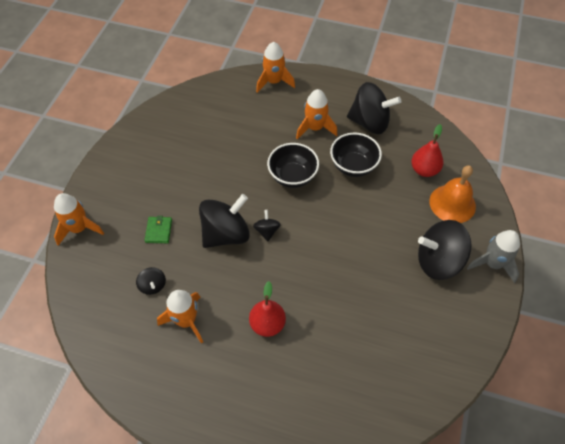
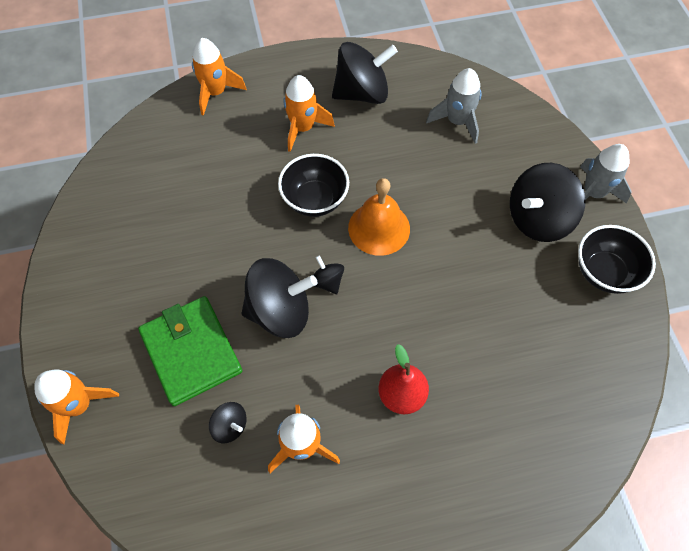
camera: 30 degrees left, 5 degrees up
green wallet [145,216,172,243] -> green wallet [138,296,242,406], size x2.19
black spinning top [199,194,250,248] -> black spinning top turned 60 degrees clockwise [242,258,317,338]
black bowl [330,132,382,177] -> black bowl moved to [578,225,656,294]
red pear [411,124,443,177] -> grey rocket [426,68,482,144]
orange bell [429,165,476,223] -> orange bell moved to [348,178,410,256]

